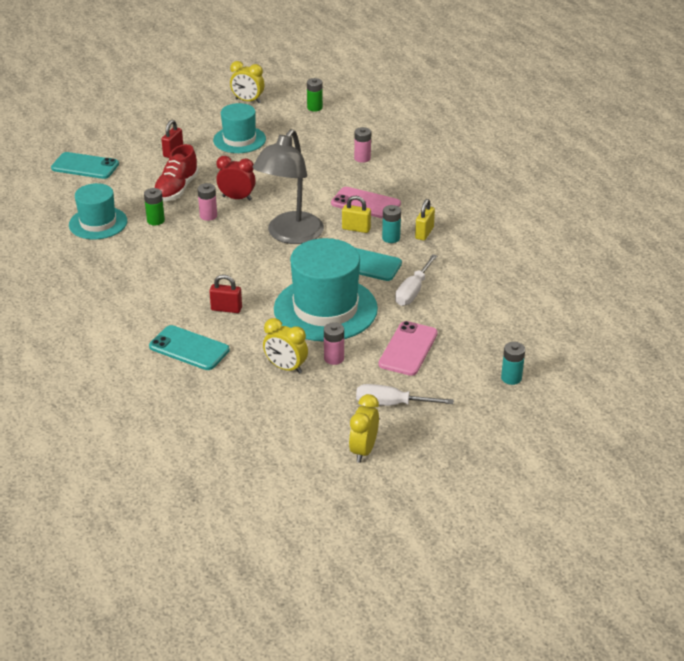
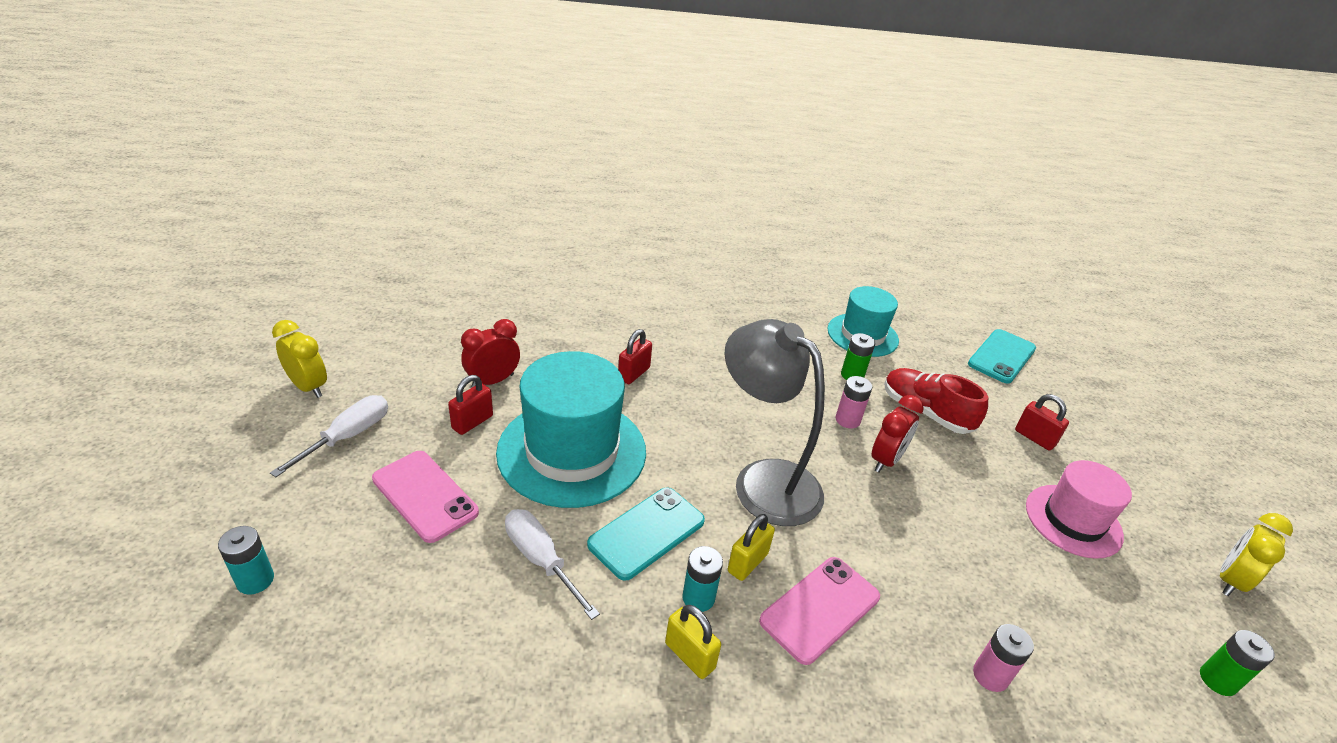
camera: 110 degrees right, 0 degrees up
turquoise phone [149,325,230,370] -> none
turquoise hat [213,103,266,153] -> pink hat [1026,460,1132,559]
yellow clock [263,318,308,374] -> red clock [461,319,520,387]
pink battery [324,322,344,365] -> red padlock [448,375,493,435]

